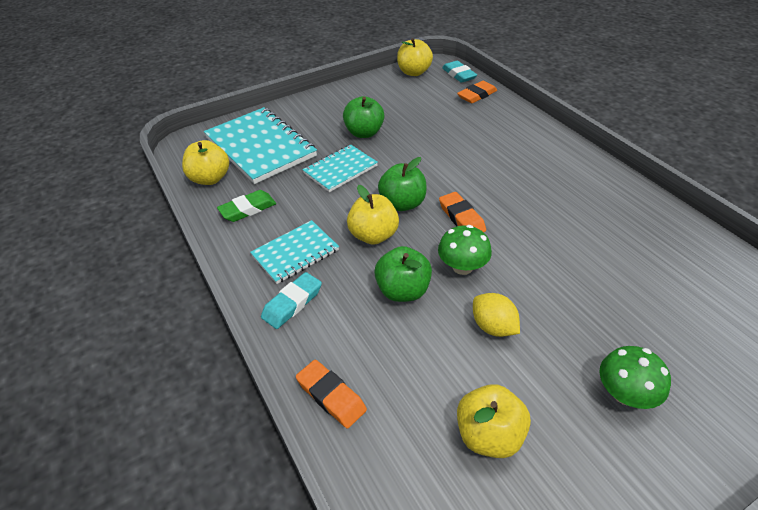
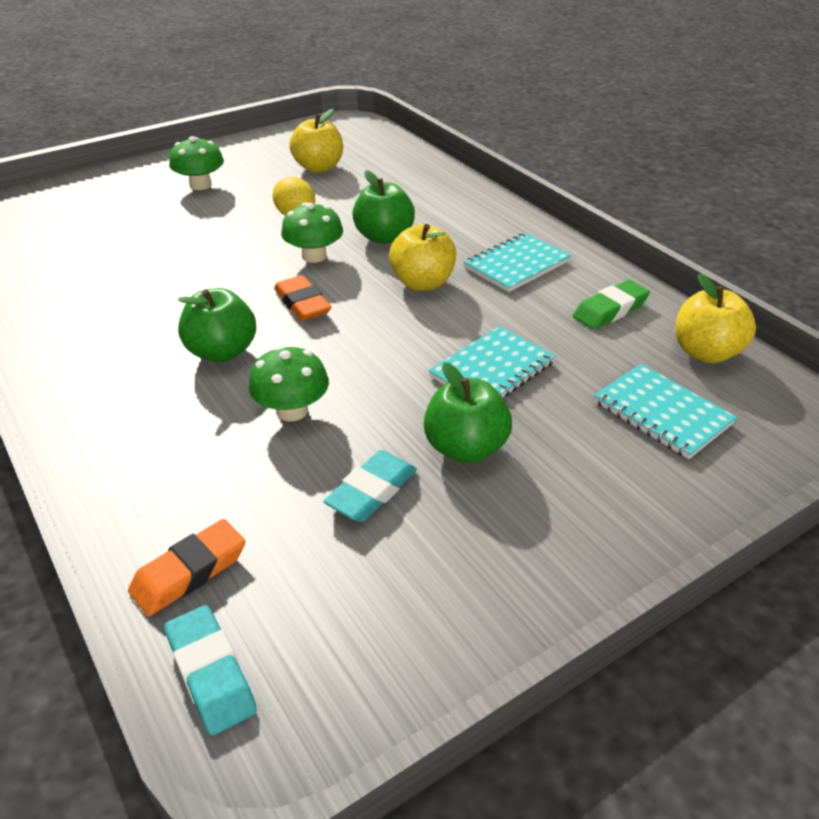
camera: 175 degrees right, 5 degrees down
turquoise notebook [204,107,317,184] -> turquoise notebook [594,364,737,459], size x0.57
turquoise eraser [261,272,322,329] -> turquoise eraser moved to [323,450,417,522]
orange eraser [296,360,367,428] -> none
green apple [378,157,426,211] -> green apple moved to [178,288,256,362]
yellow apple [397,38,433,76] -> none
none -> green mushroom [249,346,329,422]

